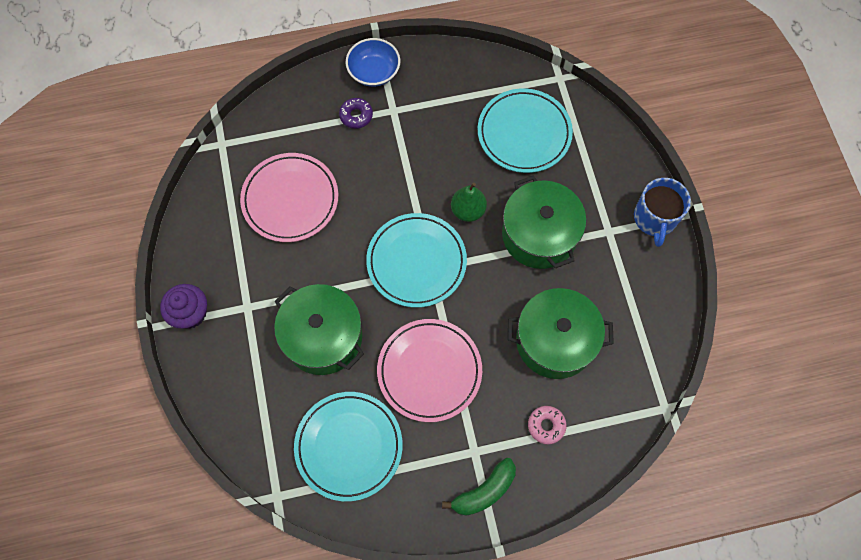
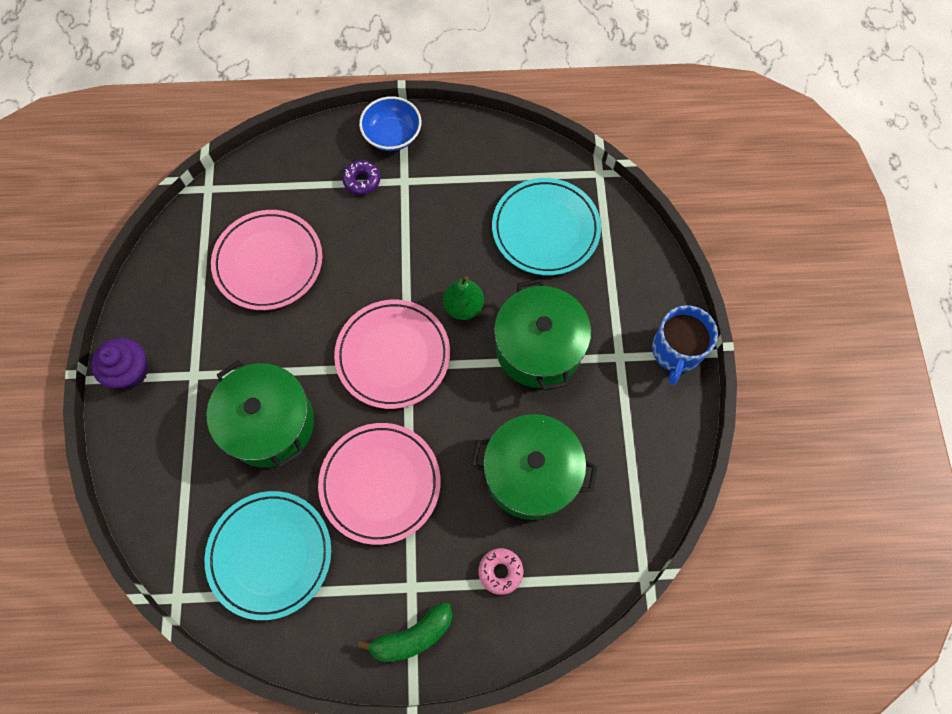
camera: 10 degrees right, 0 degrees up
turquoise plate [366,213,467,308] -> pink plate [334,300,450,409]

